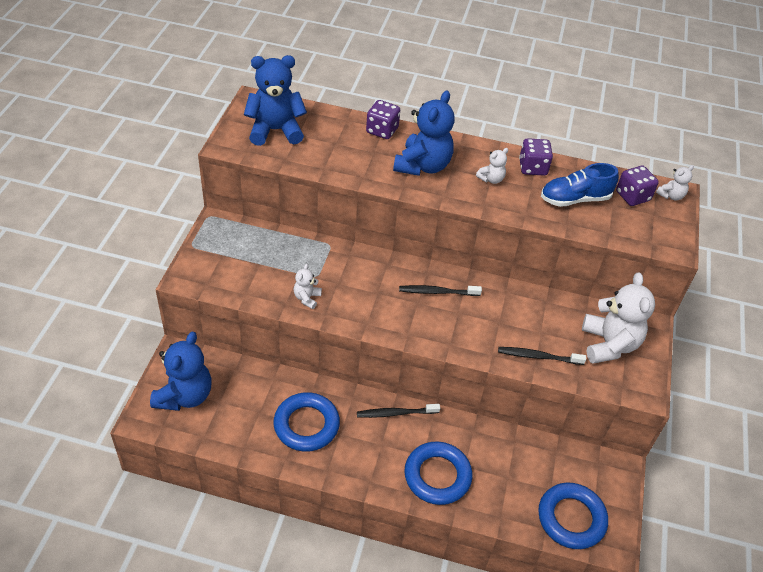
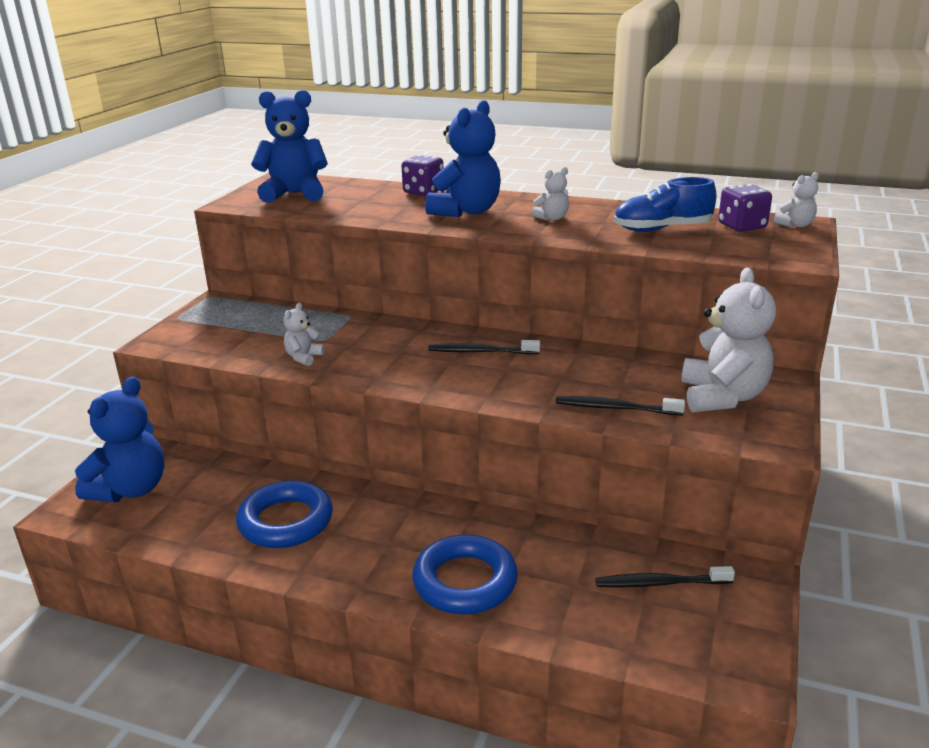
camera: 10 degrees right, 20 degrees down
black toothbrush [357,404,440,418] -> black toothbrush moved to [596,566,735,588]
purple dice [519,138,553,175] -> none
blue ring [538,483,608,549] -> none

